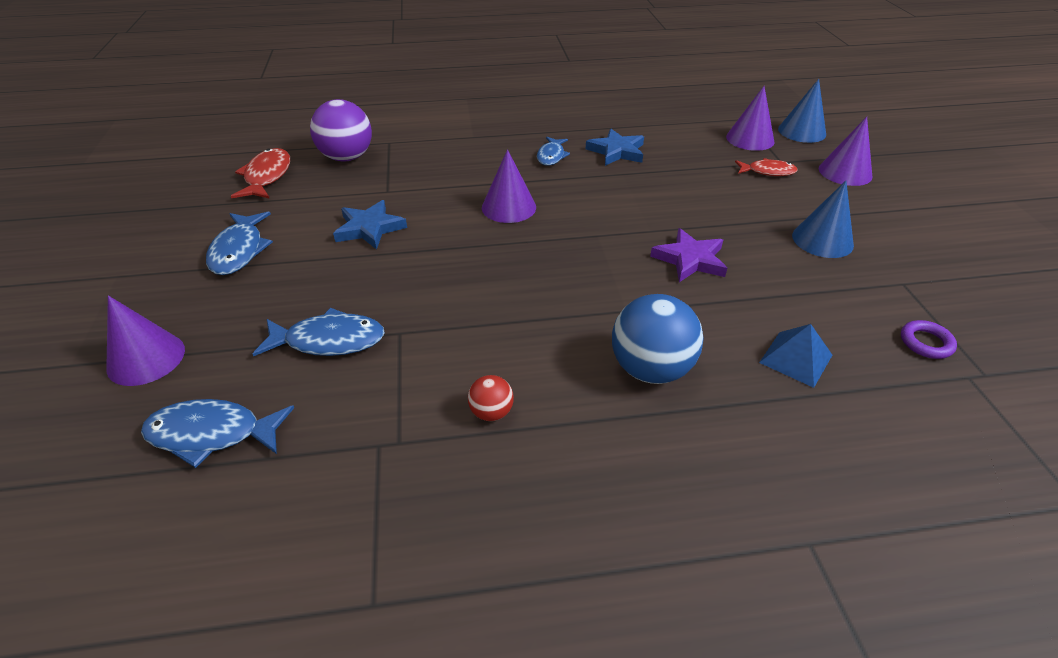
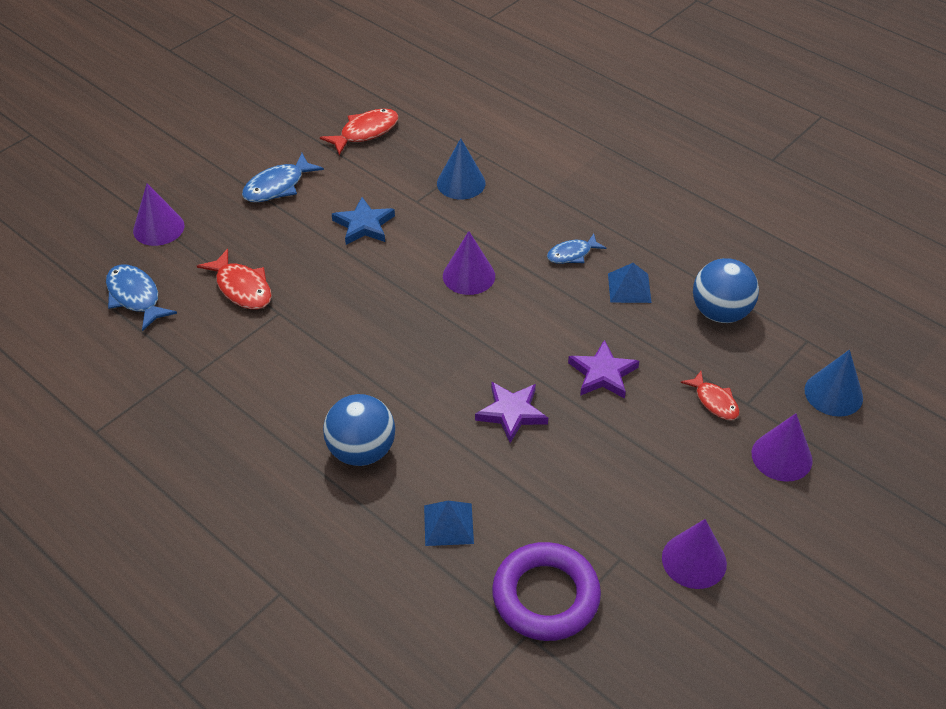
camera: 50 degrees right, 5 degrees up
blue fish [253,308,385,356] -> red fish [197,249,272,309]
purple ball [310,99,372,162] -> none
red ball [468,375,514,421] -> none
blue star [586,129,644,166] -> blue pyramid [608,263,652,303]
purple cone [726,86,775,151] -> purple cone moved to [662,519,727,589]
blue cone [792,181,854,258] -> blue cone moved to [437,138,486,199]
purple ring [901,320,957,359] -> purple ring [492,542,601,641], size x2.27
none -> purple star [568,340,639,399]
none -> blue ball [693,258,759,323]

